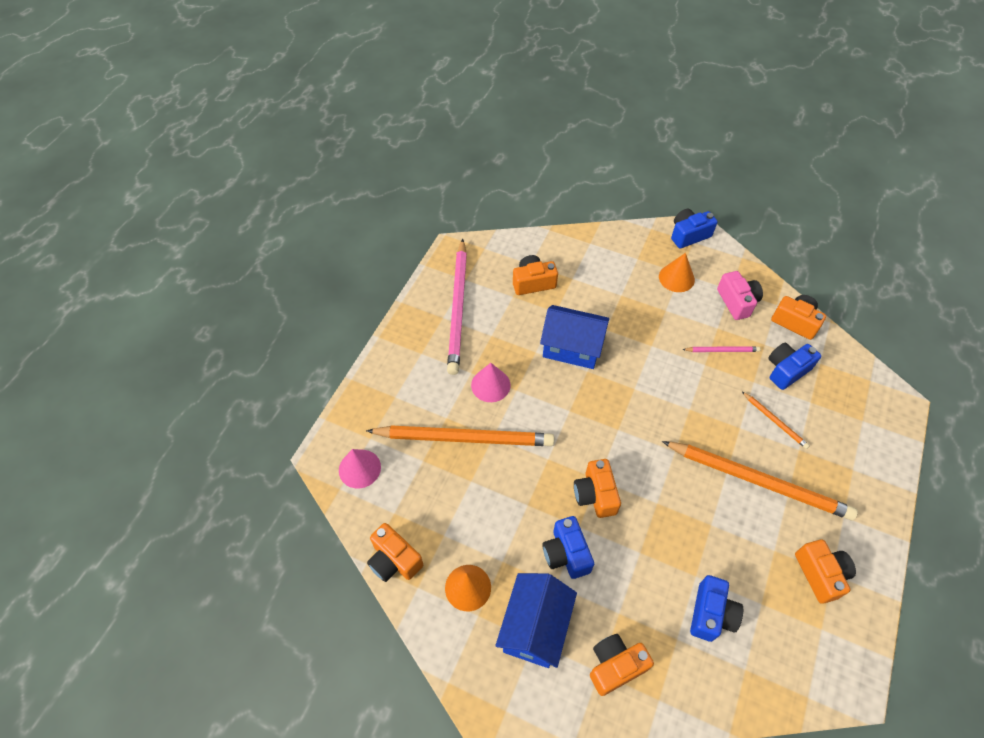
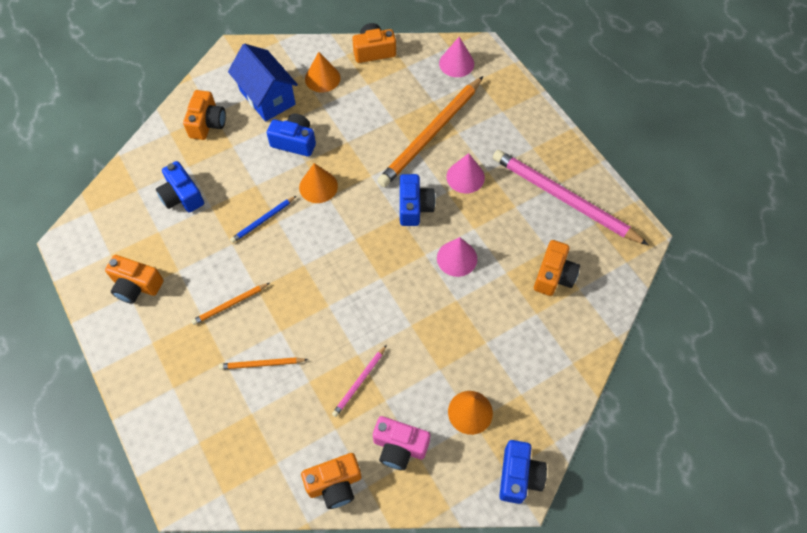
camera: 125 degrees right, 5 degrees up
blue house [540,305,609,369] -> pink cone [437,237,477,277]
orange camera [574,459,621,518] -> orange cone [299,163,338,203]
orange pencil [662,441,858,520] -> orange pencil [191,283,270,325], size x0.45
blue camera [768,342,821,390] -> blue camera moved to [400,174,436,226]
none -> blue pencil [230,196,296,243]

